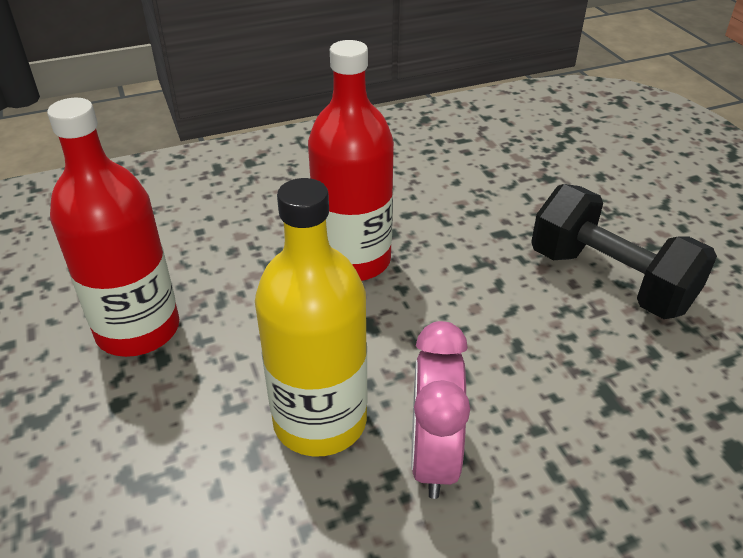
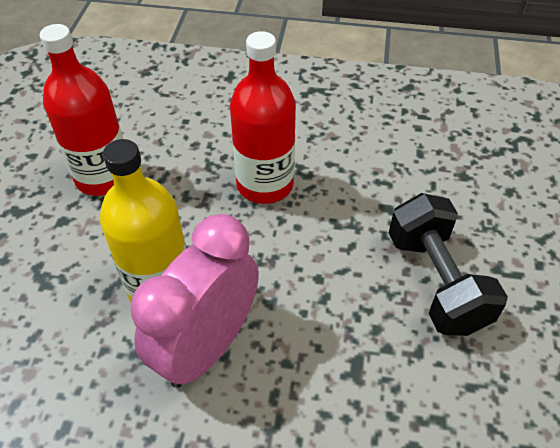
camera: 30 degrees right, 10 degrees up
pink clock [411,321,470,499] -> pink clock [131,214,259,388], size x1.50

